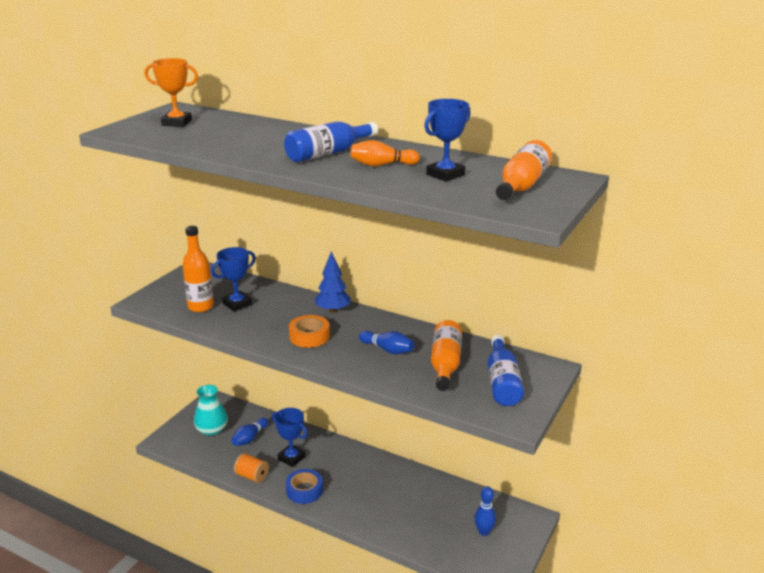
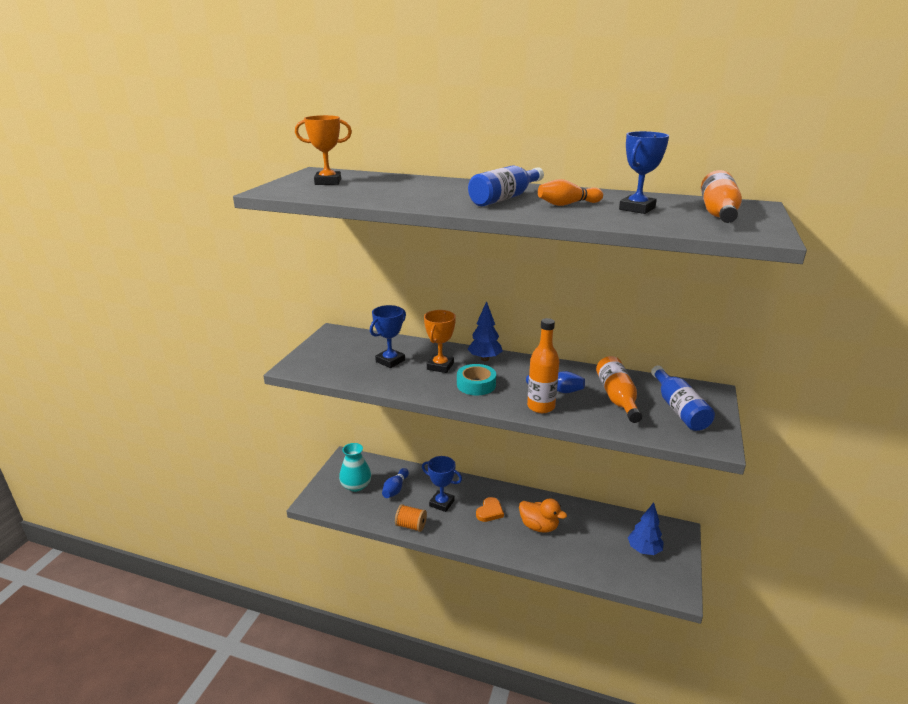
camera: 10 degrees left, 0 degrees up
orange bottle [182,226,213,312] -> orange bottle moved to [527,318,559,413]
blue tape [286,469,323,504] -> none
orange tape [289,315,330,348] -> turquoise tape [457,364,496,395]
blue bowling pin [474,487,496,536] -> blue tree [628,503,663,555]
none -> orange trophy [424,310,456,373]
none -> orange heart [476,497,504,522]
none -> orange duck [519,498,567,533]

